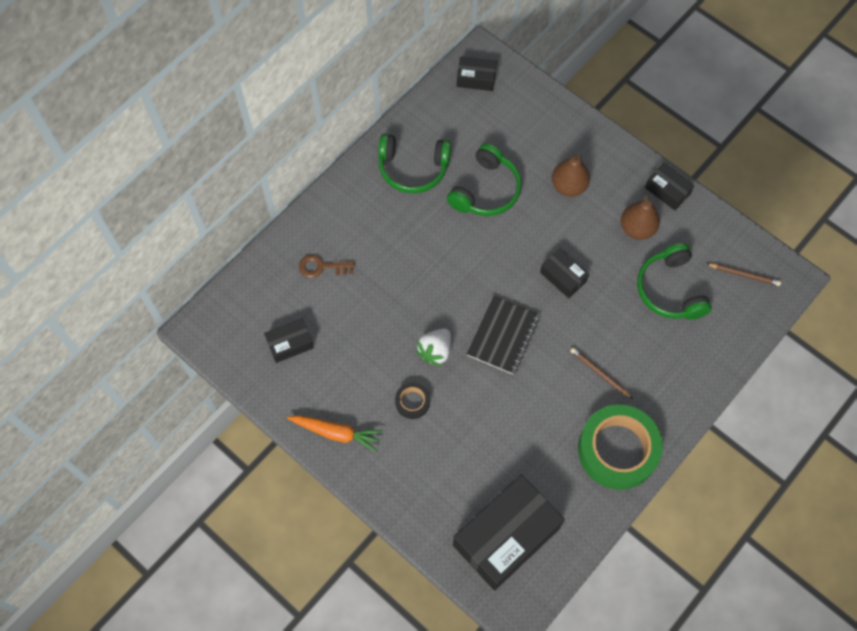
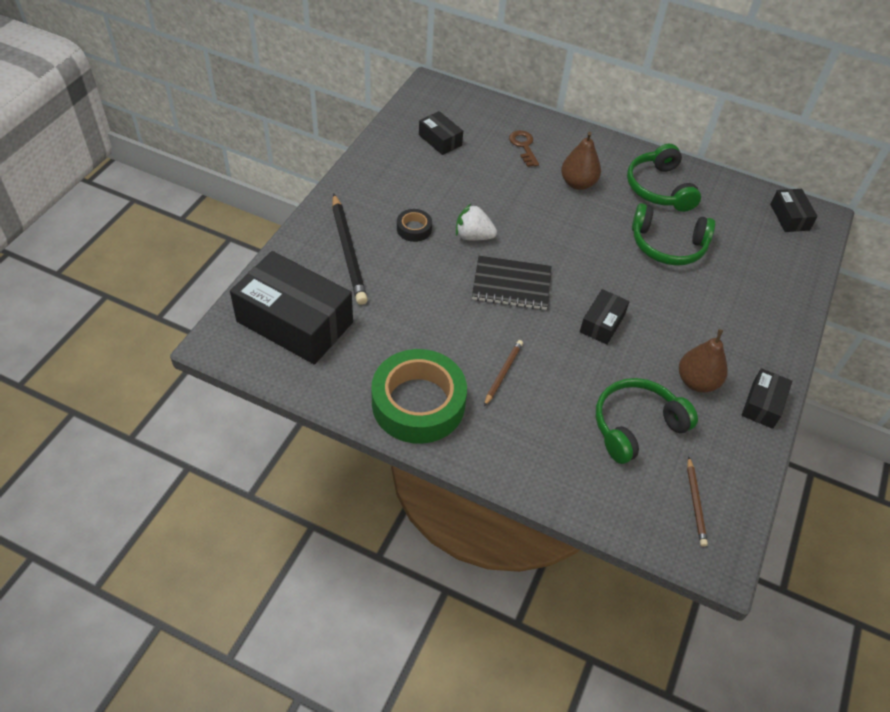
camera: 70 degrees right, 15 degrees down
orange carrot [287,416,383,452] -> none
brown pear [552,154,590,197] -> brown pear moved to [561,132,601,190]
none -> black pencil [332,194,368,305]

